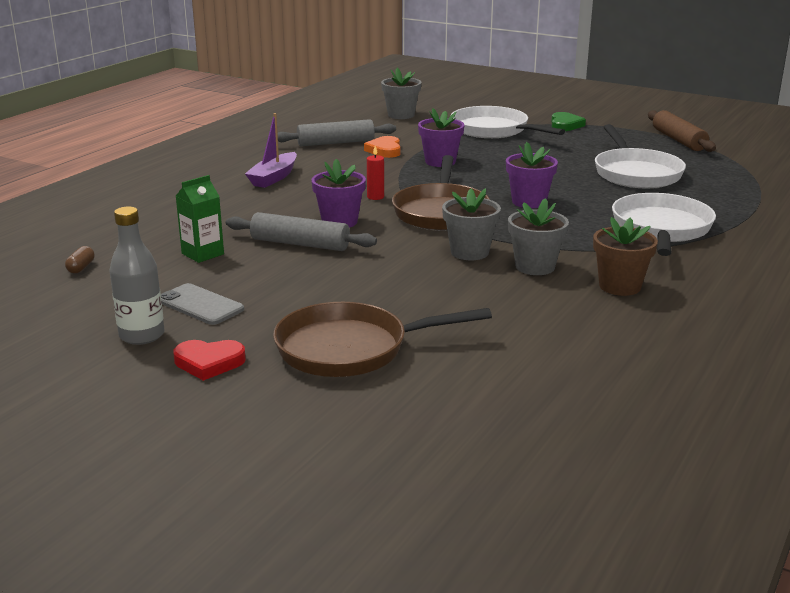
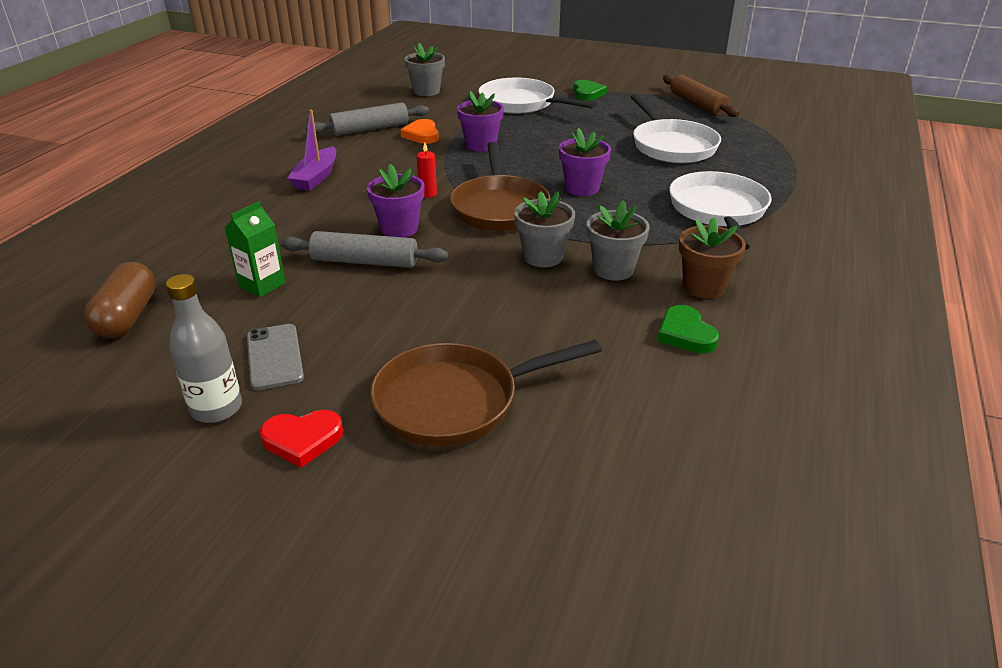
camera: 10 degrees left, 10 degrees up
brown capsule [65,246,95,273] -> brown capsule [84,262,156,338], size x2.18
grey phone [161,283,244,325] -> grey phone turned 45 degrees clockwise [247,324,304,390]
none -> green heart [657,305,719,353]

